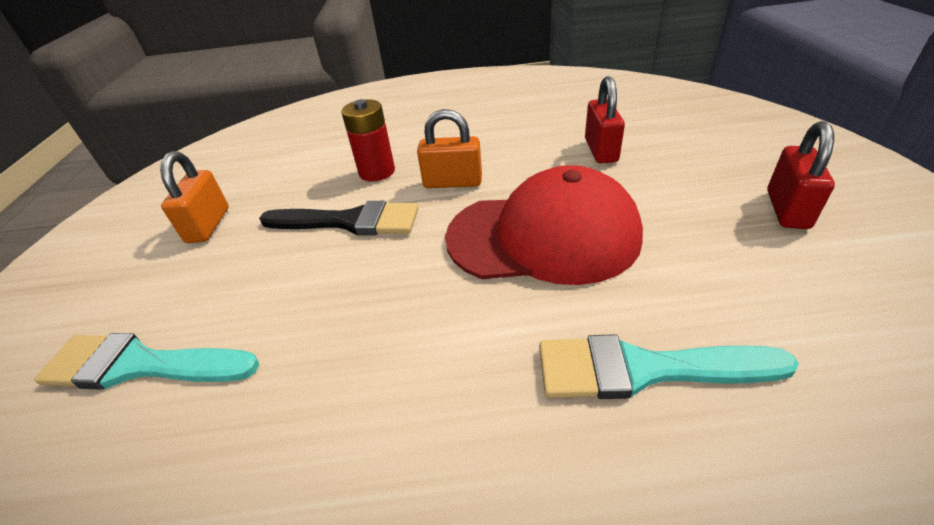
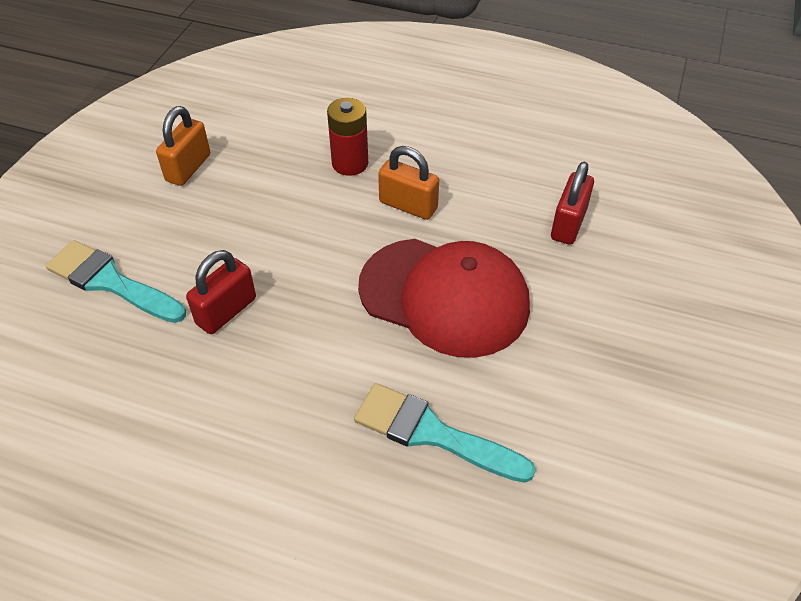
camera: 20 degrees right, 10 degrees up
black brush [259,201,418,235] -> none
red padlock [767,121,835,229] -> red padlock moved to [186,250,256,334]

